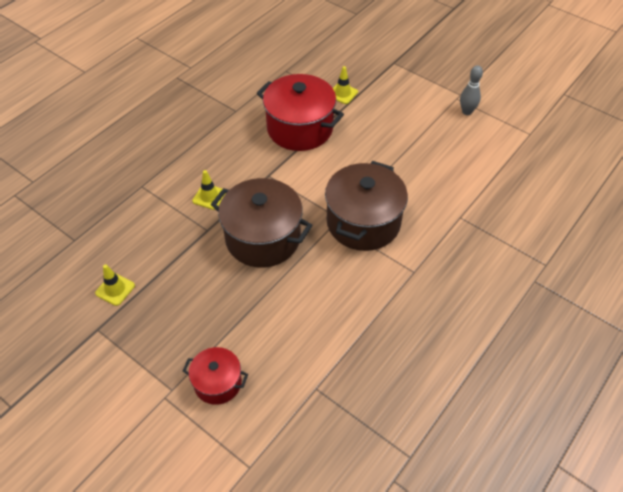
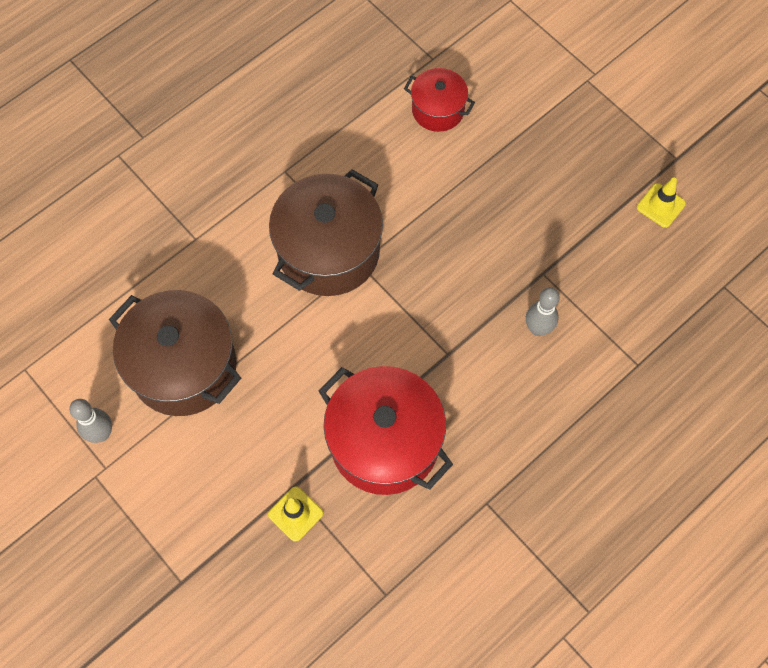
camera: 170 degrees left, 15 degrees up
red pot [183,347,248,405] -> red pot moved to [404,68,475,132]
yellow traffic cone [192,170,226,210] -> grey bowling pin [526,287,560,336]
brown pot [211,178,313,268] -> brown pot moved to [109,290,241,416]

